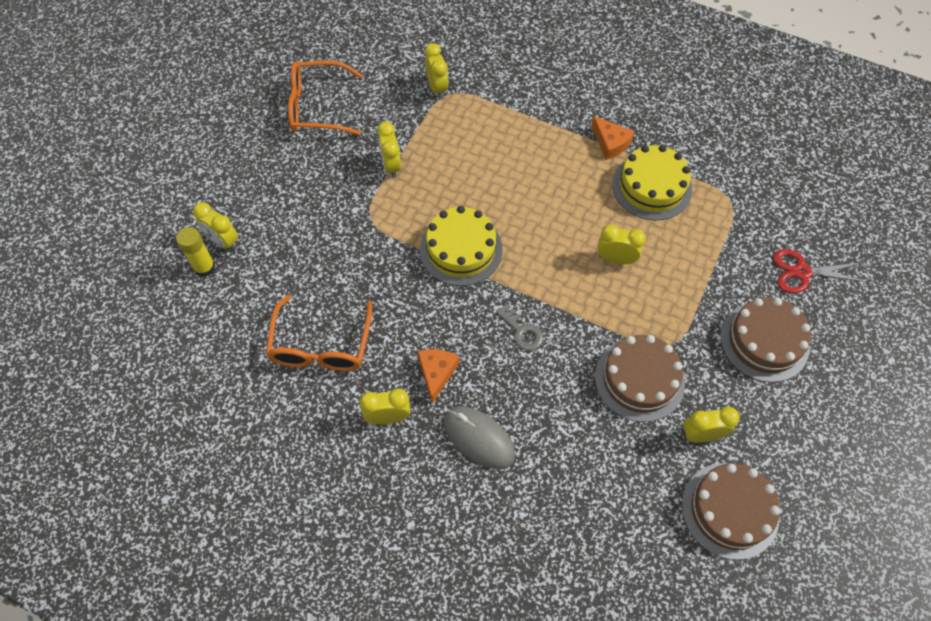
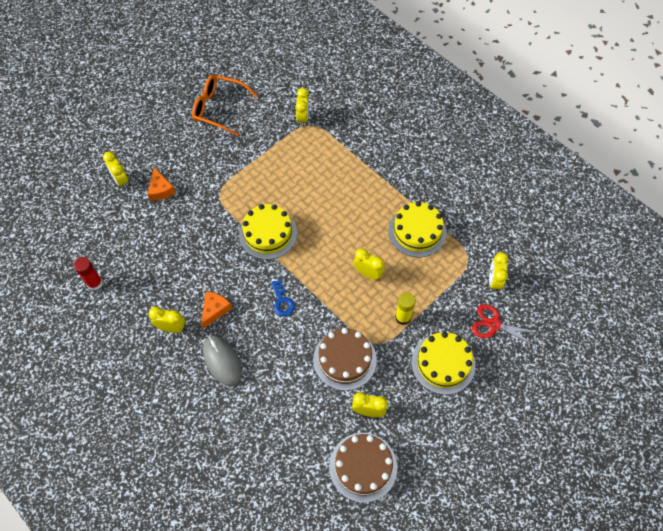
camera: 20 degrees right, 0 degrees up
yellow glue stick [176,227,216,277] -> yellow glue stick moved to [395,292,416,325]
orange glasses [266,295,372,371] -> none
yellow clock [377,122,401,178] -> yellow clock moved to [489,252,508,292]
grey key [496,304,543,351] -> blue key [271,279,295,316]
orange cheese [591,116,635,160] -> orange cheese moved to [148,168,176,200]
brown cake [721,297,811,382] -> yellow cake [411,332,475,395]
none -> red glue stick [74,257,103,290]

